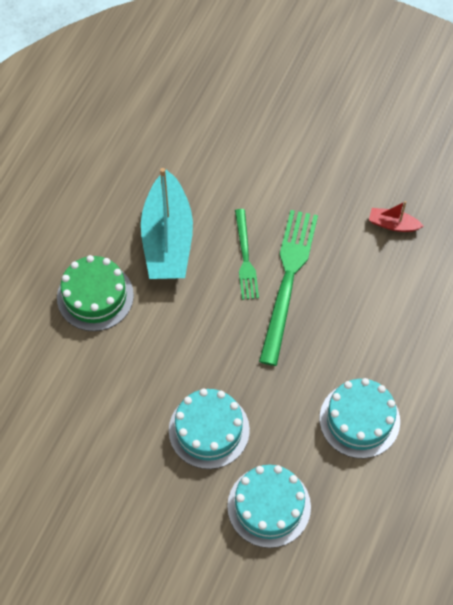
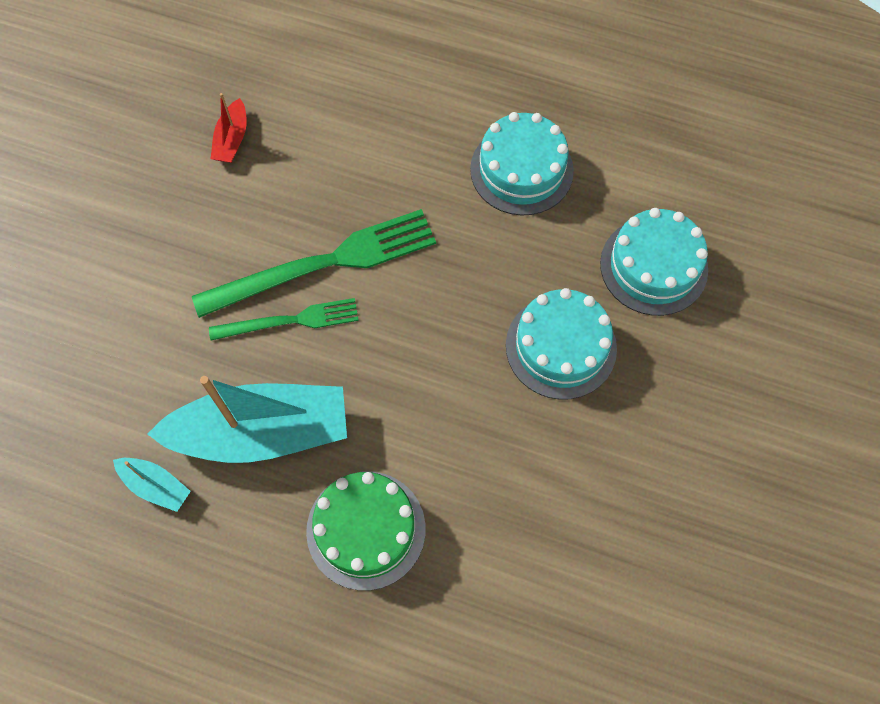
camera: 95 degrees left, 5 degrees up
green fork [259,210,318,366] -> green fork turned 150 degrees clockwise [192,209,436,318]
none -> turquoise boat [113,458,191,512]

